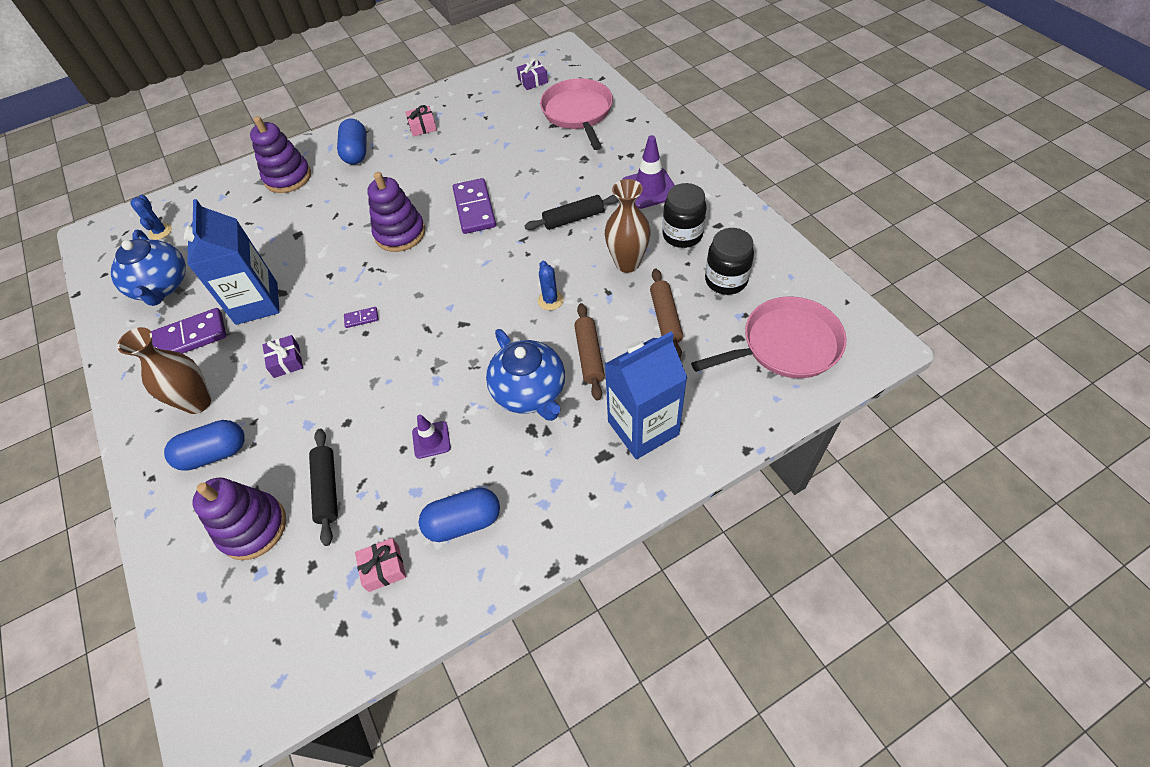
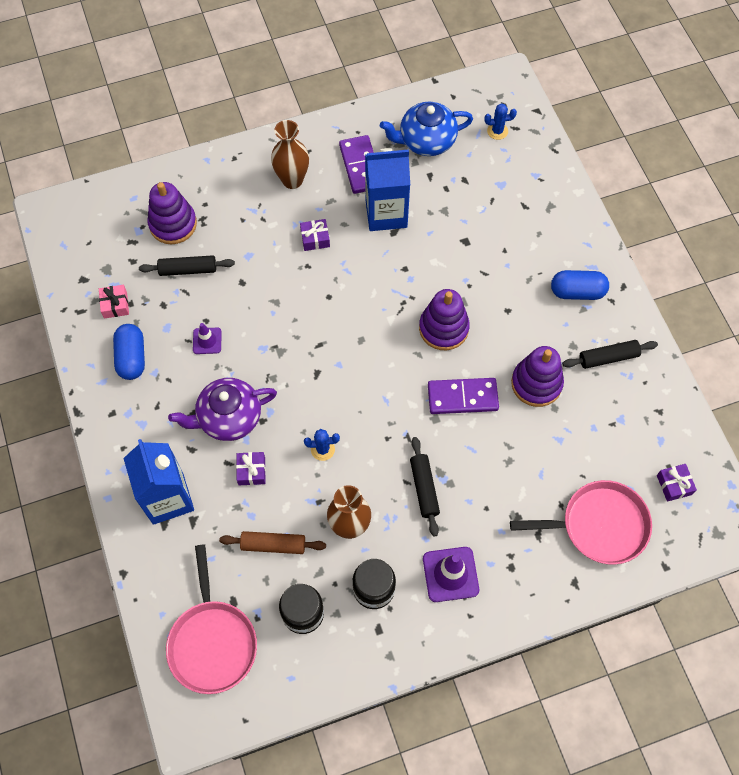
camera: 95 degrees right, 10 degrees up
blue capsule [164,420,245,471] -> none
purple stacking toy [250,116,311,193] -> purple stacking toy moved to [511,346,564,407]
purple domino [344,307,378,328] -> none
pink gift [405,105,437,137] -> black rolling pin [562,340,658,369]
blue teapot [486,329,565,421] -> purple teapot [168,378,277,441]
brown rolling pin [574,303,605,401] -> purple gift [236,452,266,485]

